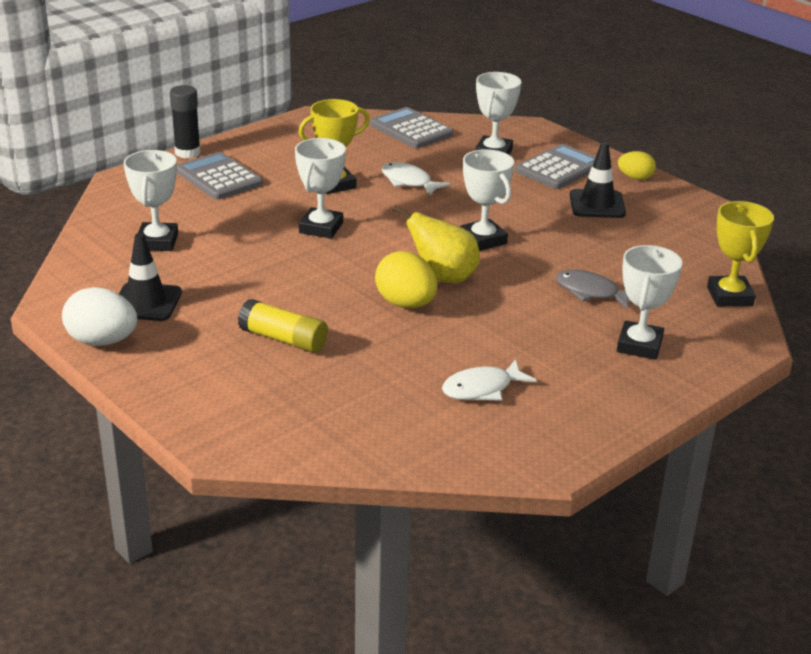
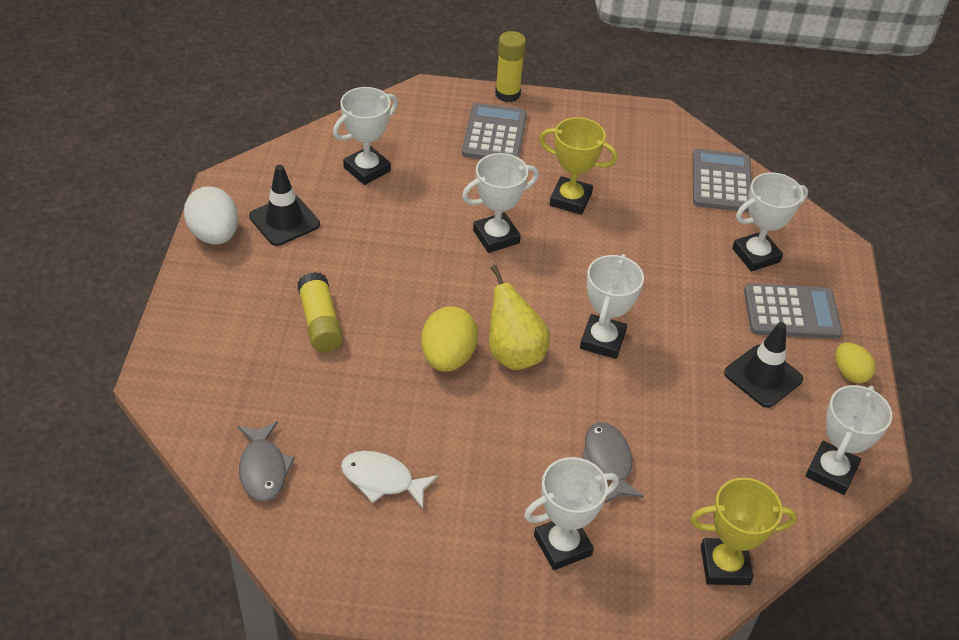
camera: 45 degrees right, 15 degrees up
black glue stick [170,85,201,158] -> yellow glue stick [495,31,526,102]
white fish [382,162,450,196] -> none
yellow trophy [707,201,774,306] -> yellow trophy turned 45 degrees clockwise [690,478,797,585]
none -> grey fish [238,421,295,501]
none -> white trophy [805,385,892,495]

